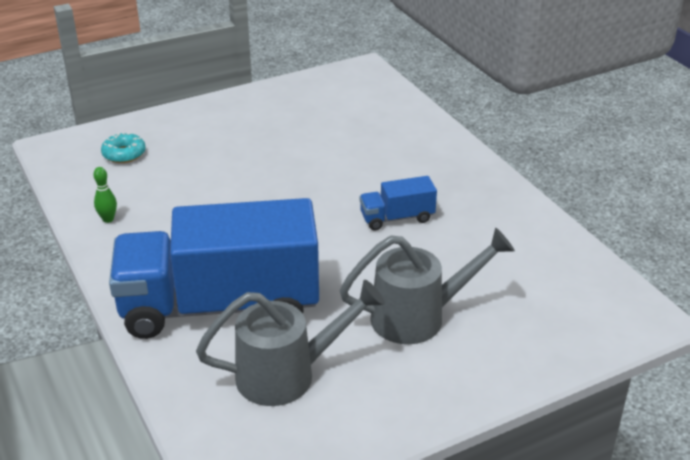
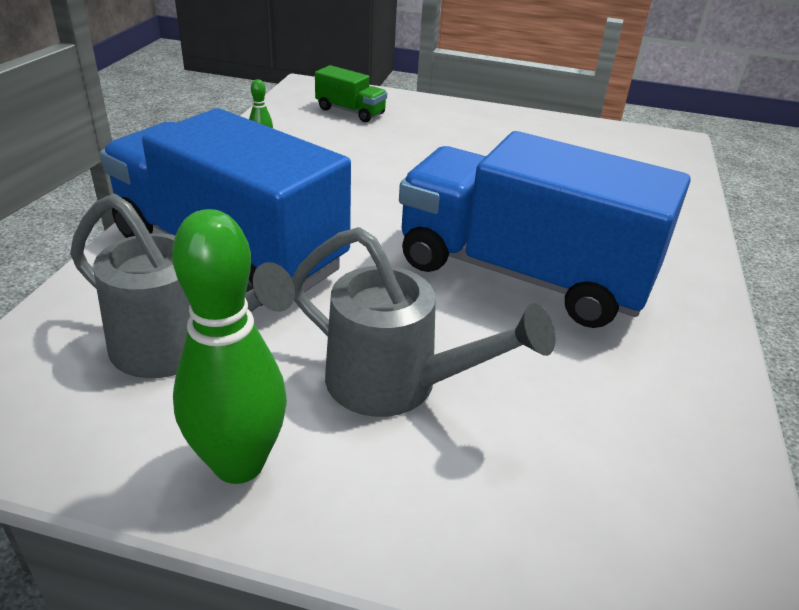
camera: 40 degrees right, 0 degrees up
turquoise donut [101,132,146,163] -> green truck [315,65,387,122]
blue truck [360,176,437,230] -> blue truck [399,131,691,328], size x2.43
none -> green bowling pin [172,209,287,484]

